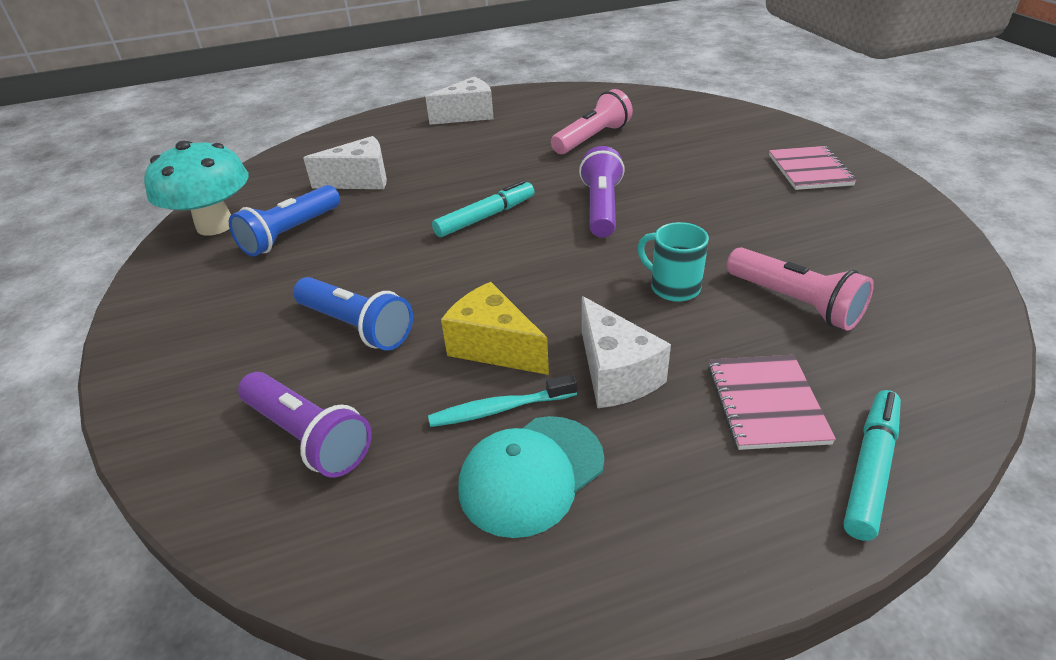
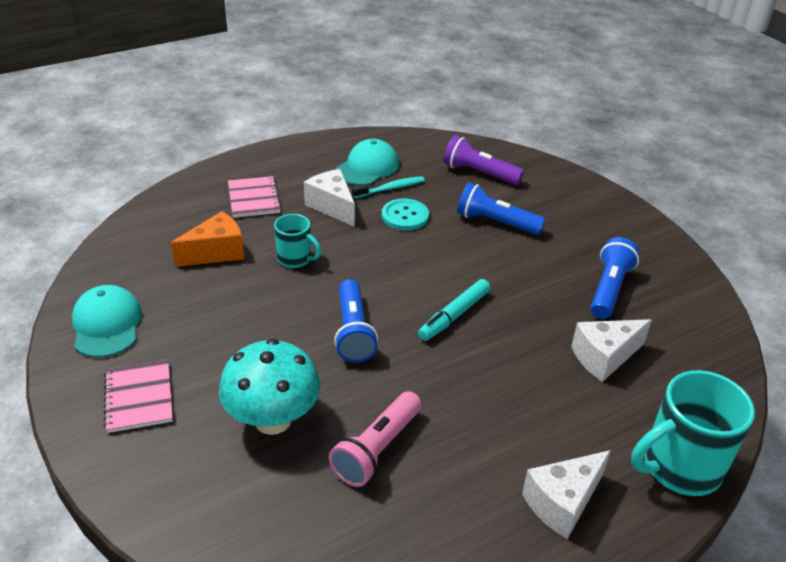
camera: 165 degrees right, 0 degrees up
turquoise mushroom [144,141,249,236] -> turquoise mushroom moved to [219,339,320,435]
yellow cheese [441,282,549,375] -> turquoise button [382,198,429,231]
purple flashlight [579,146,625,238] -> blue flashlight [334,279,378,363]
pink flashlight [727,247,874,331] -> orange cheese [171,211,244,267]
turquoise marker [843,390,901,541] -> none
none -> turquoise cap [72,285,142,358]
none -> turquoise mug [631,370,755,496]

